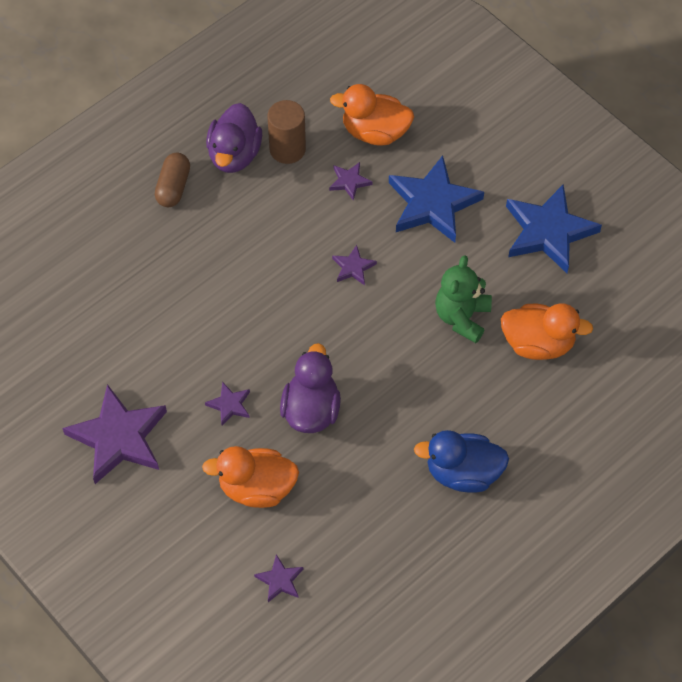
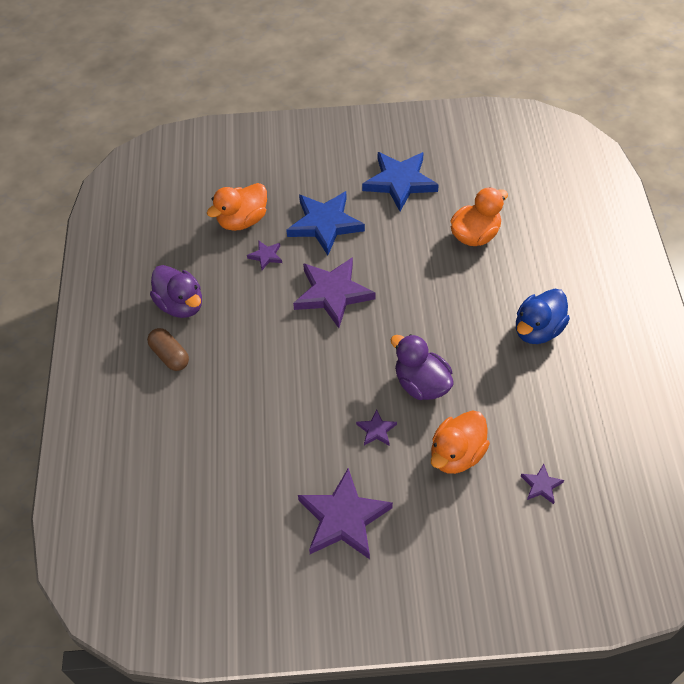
camera: 50 degrees left, 5 degrees down
brown cylinder [267,100,306,164] -> none
purple star [332,245,377,285] -> purple star [293,257,375,328], size x2.21
green teddy bear [435,255,492,343] -> none

